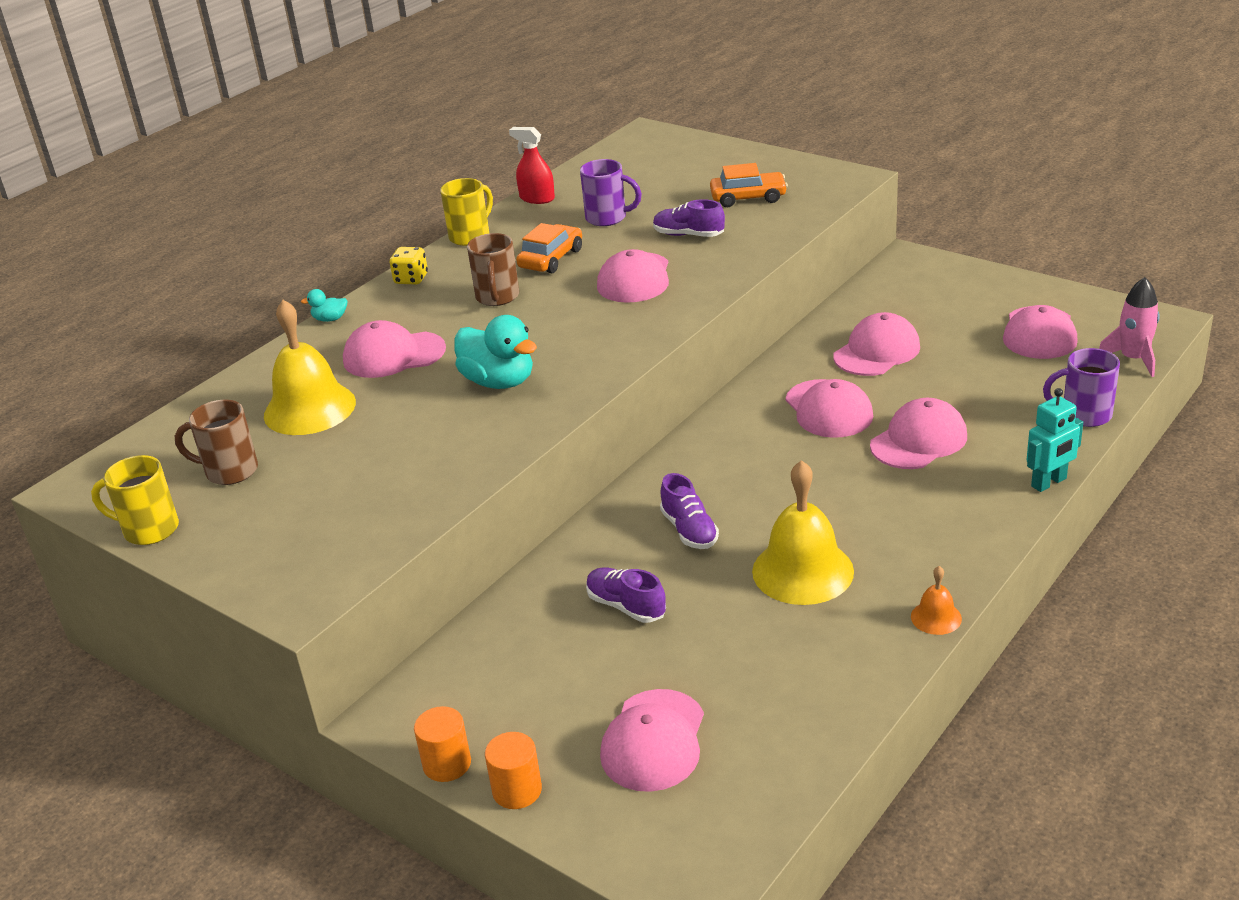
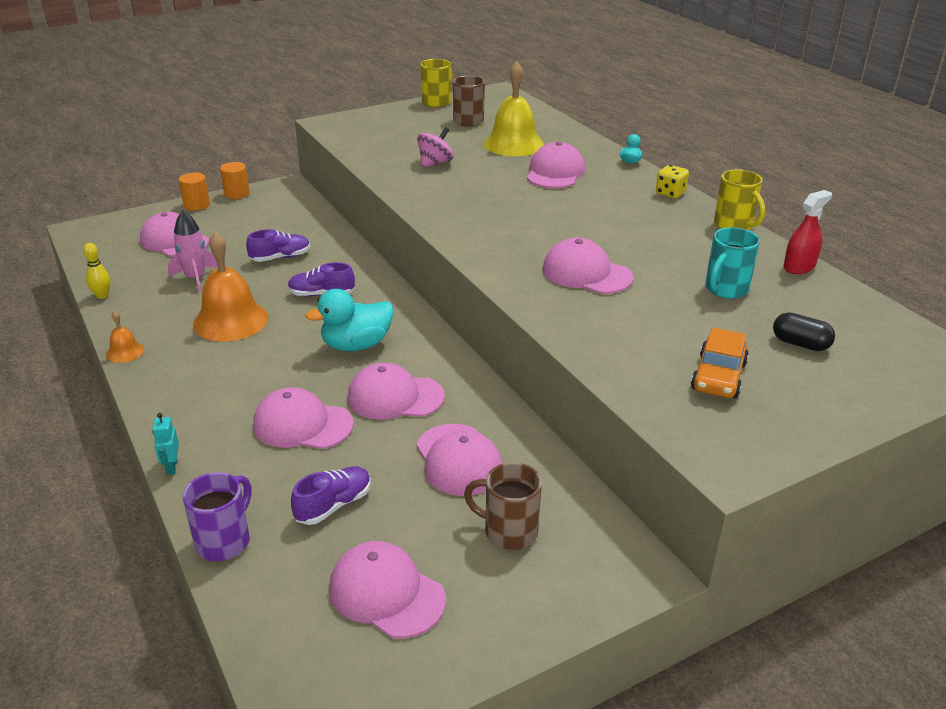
camera: 110 degrees right, 0 degrees up
turquoise duck [455,315,537,389] -> turquoise duck moved to [305,289,394,351]
brown mug [467,233,519,306] -> brown mug moved to [464,462,542,550]
orange car [516,223,582,273] -> none
purple mug [580,159,642,226] -> turquoise mug [705,227,760,299]
purple shoe [653,199,725,237] -> purple shoe moved to [291,466,371,525]
yellow bell [752,460,854,605] -> orange bell [193,231,268,342]
pink cap [870,398,967,469] -> pink cap turned 120 degrees clockwise [253,387,354,449]
turquoise robot [1026,388,1083,492] -> turquoise robot [152,413,179,475], size x0.64
pink rocket [1099,277,1160,377] -> pink rocket moved to [168,211,218,292]
none -> yellow bowling pin [83,243,110,299]
none -> pink spinning top [417,127,454,168]
none -> black capsule [773,312,835,351]

